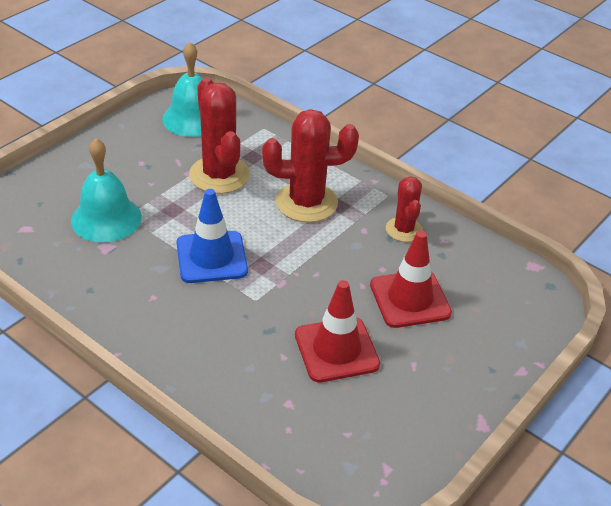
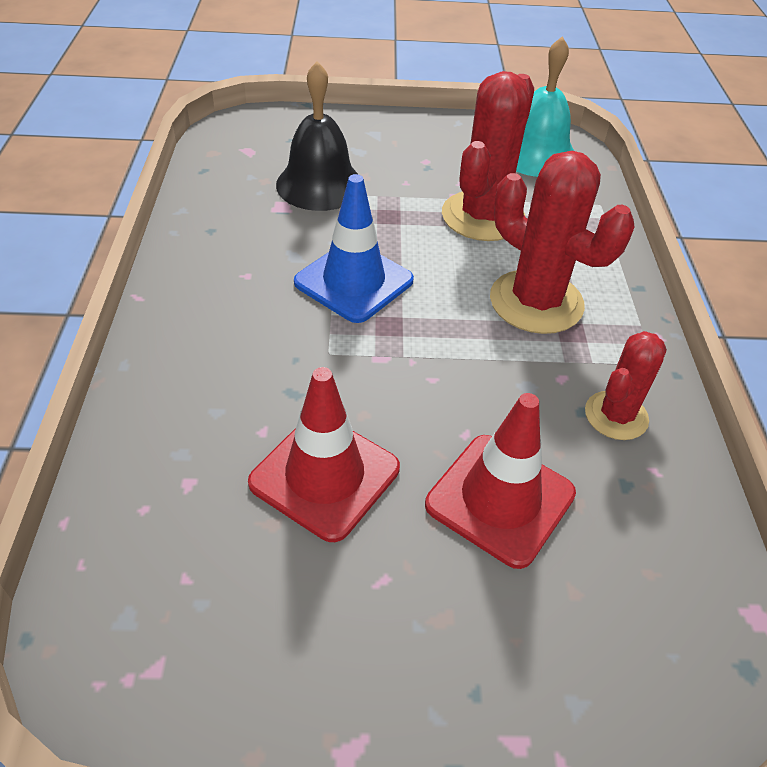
camera: 50 degrees right, 5 degrees up
turquoise bell [71,138,142,242] -> black bell [276,61,359,211]

